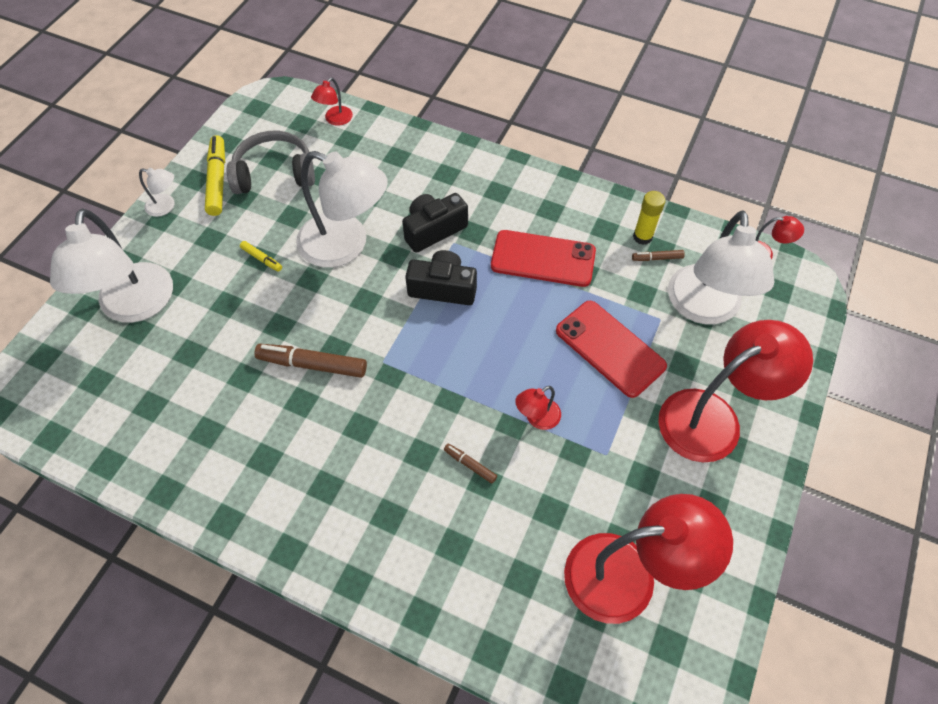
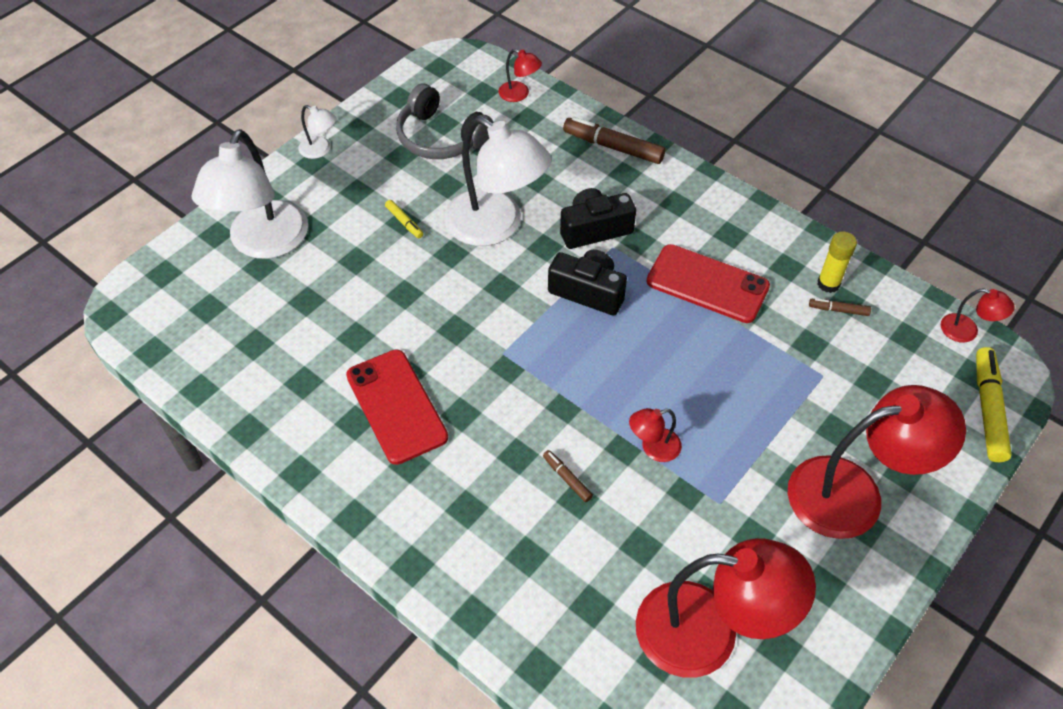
camera: 15 degrees right, 5 degrees down
yellow marker [205,135,225,216] -> yellow marker moved to [976,347,1012,462]
grey headphones [227,131,315,194] -> grey headphones turned 150 degrees counterclockwise [396,84,494,159]
brown marker [254,344,367,378] -> brown marker moved to [563,117,665,164]
red lamp [311,78,353,126] -> red lamp turned 105 degrees counterclockwise [498,49,542,102]
red phone [556,301,667,398] -> red phone moved to [346,349,448,465]
white lamp [668,211,775,325] -> none

